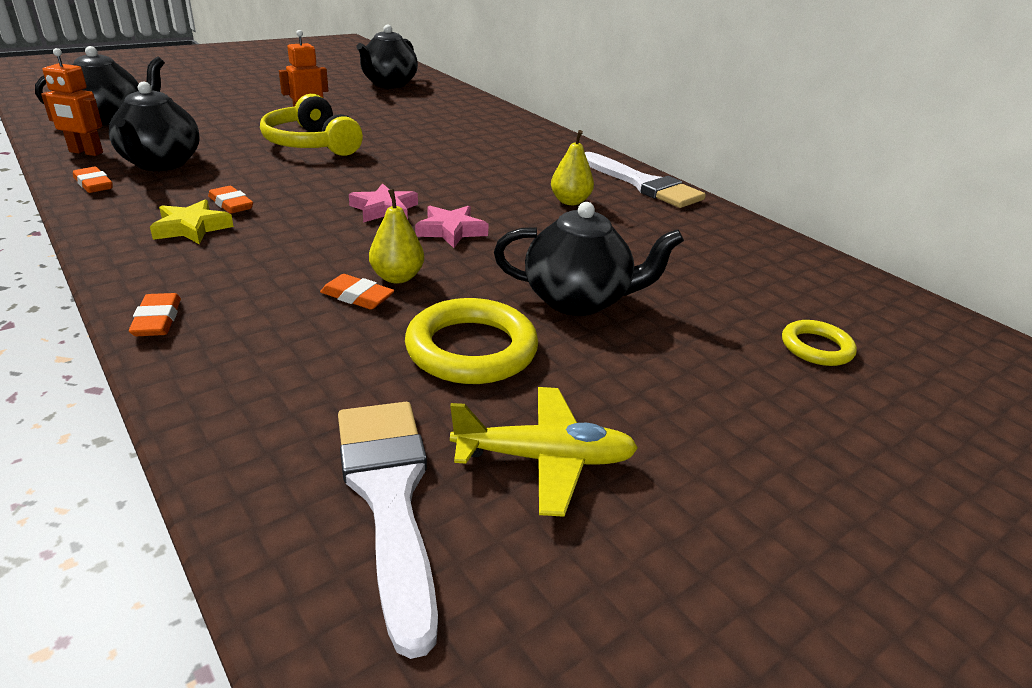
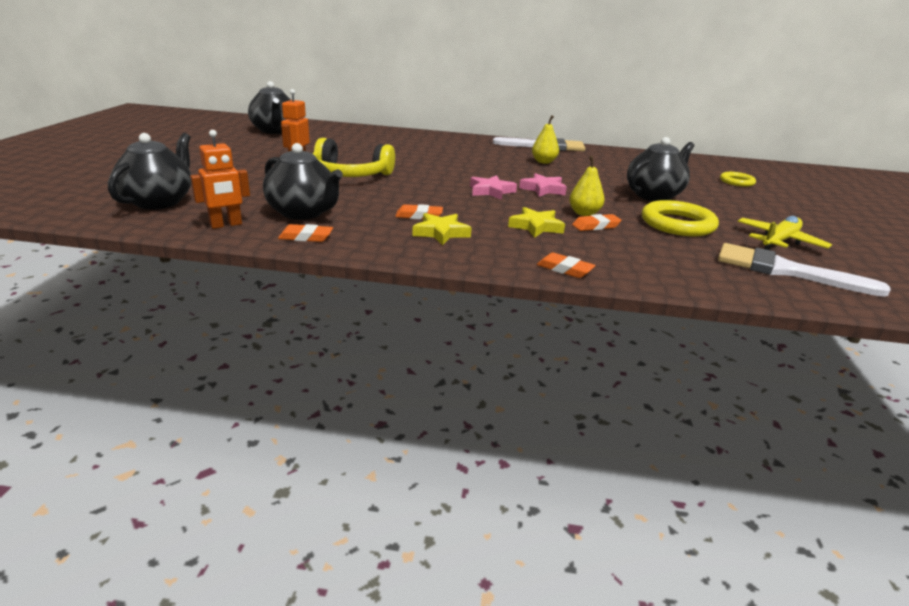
camera: 45 degrees left, 5 degrees down
none -> yellow star [508,207,565,238]

